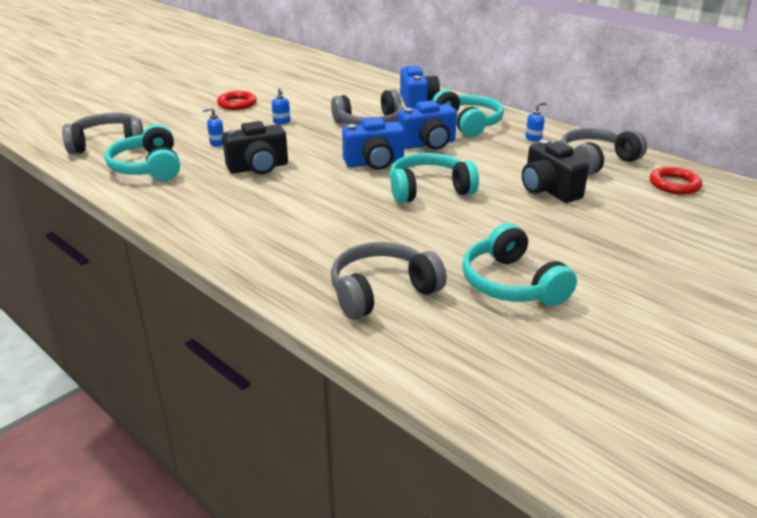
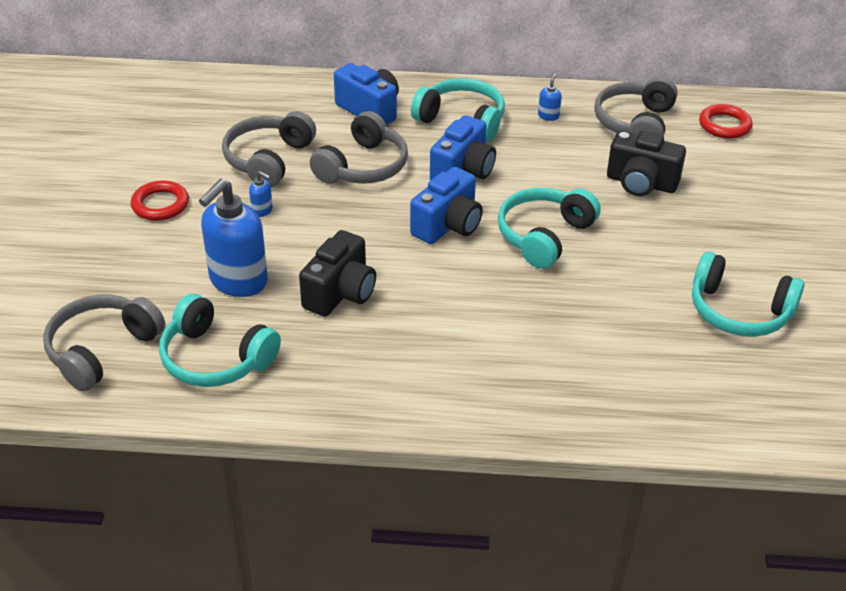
camera: 40 degrees left, 10 degrees up
blue soap dispenser [202,107,224,147] -> blue soap dispenser [199,179,268,297], size x2.43
grey headphones [331,242,446,319] -> grey headphones moved to [222,111,316,187]

